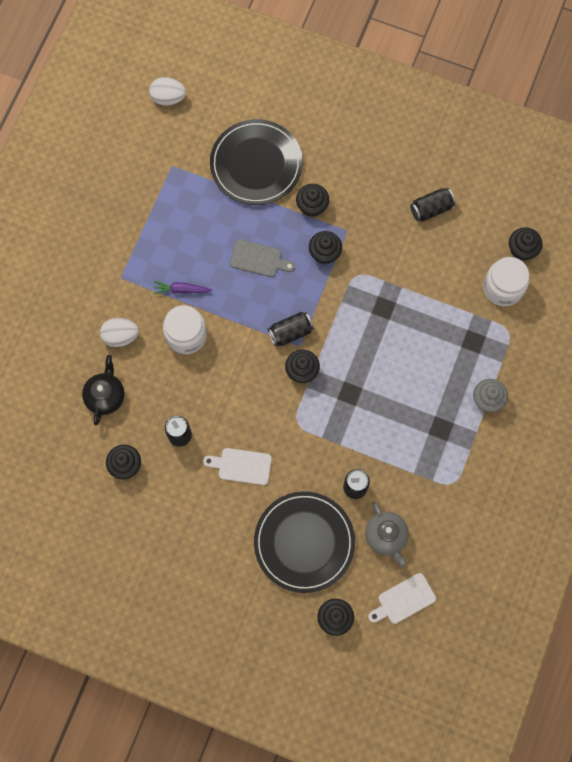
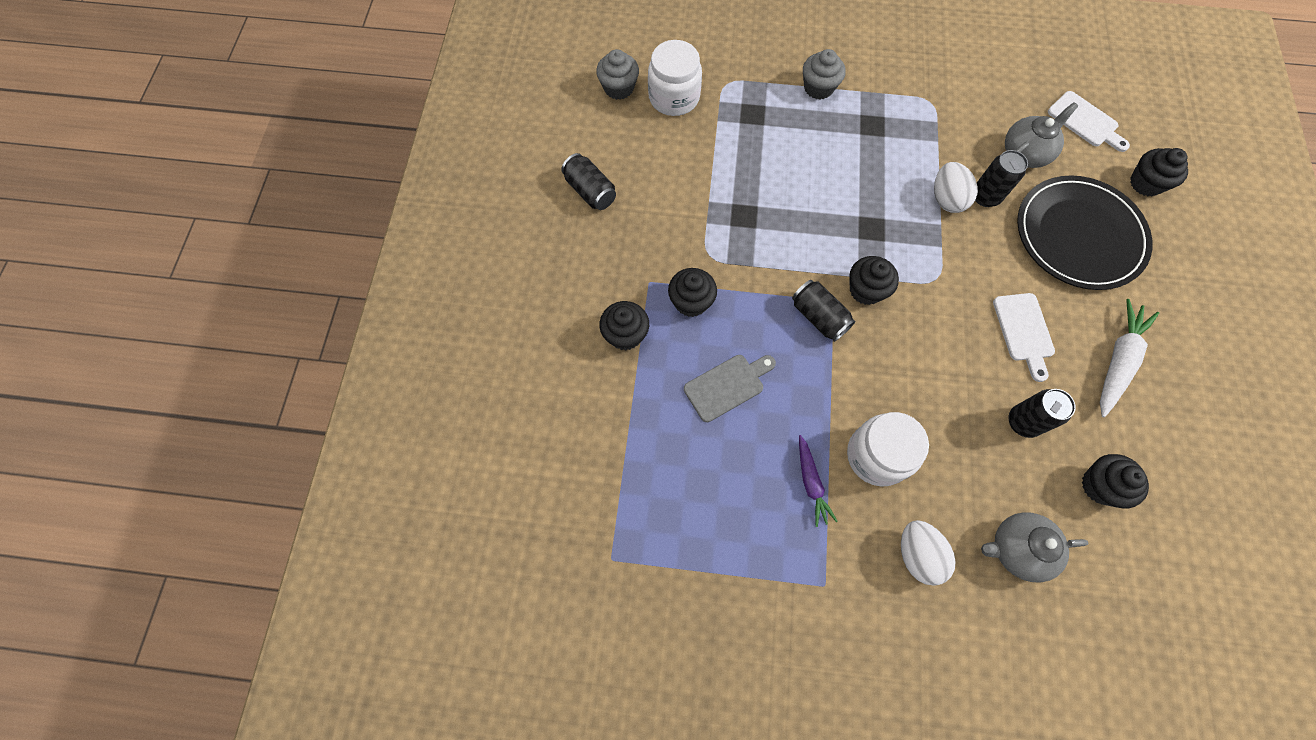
camera: 105 degrees left, 5 degrees down
black teapot [82,355,125,425] -> grey teapot [981,512,1088,583]
white egg [149,77,186,106] -> white egg moved to [934,162,978,213]
black plate [210,119,303,205] -> none
grey cutting board [230,239,295,277] -> grey cutting board turned 60 degrees clockwise [684,355,776,422]
black cupcake [509,228,542,261] -> grey cupcake [596,49,639,100]
none -> white carrot [1100,299,1159,417]

